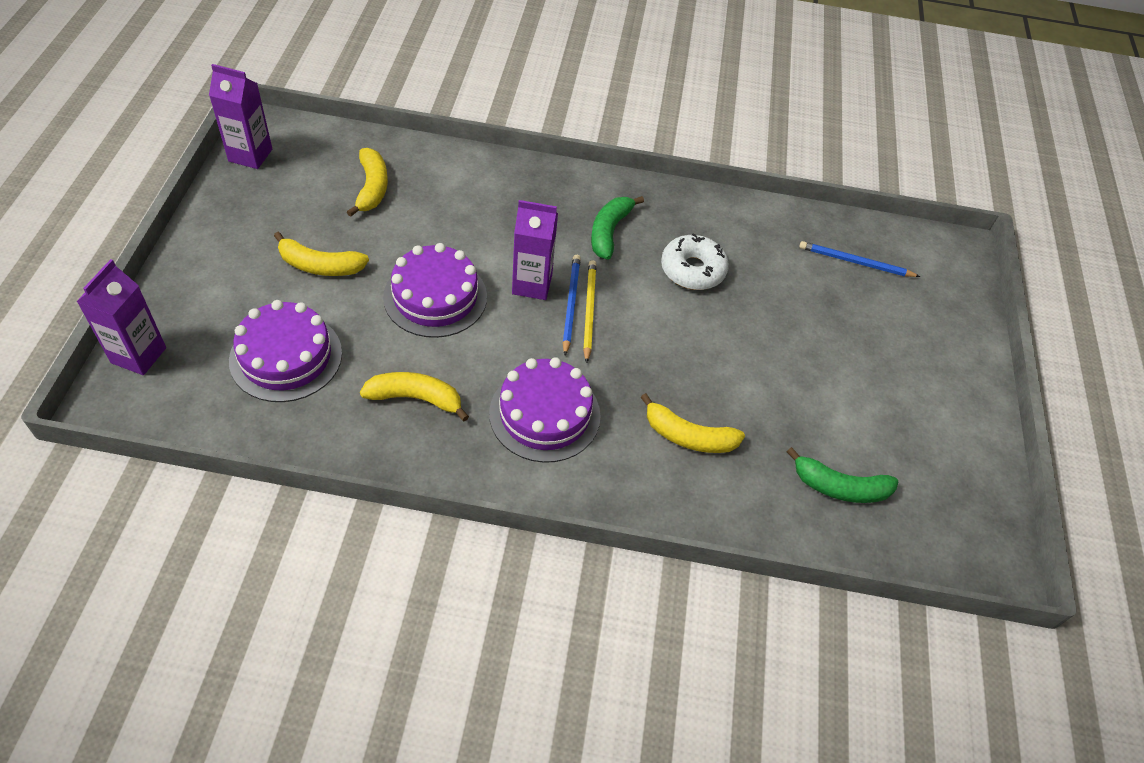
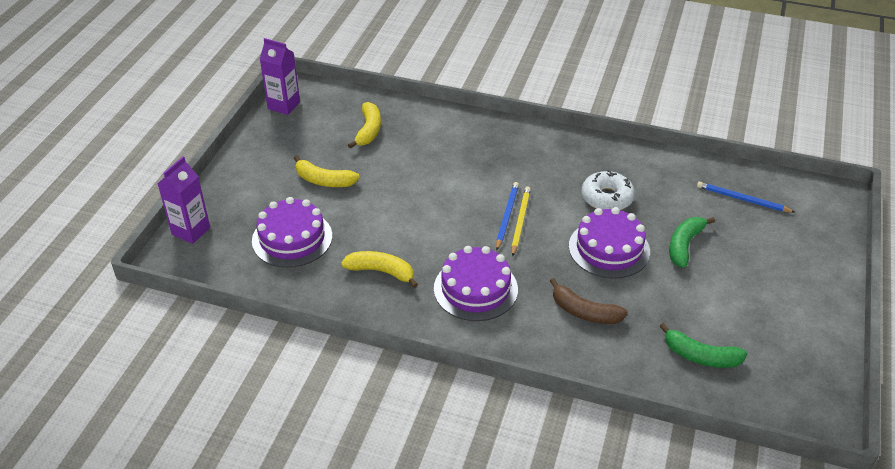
camera: 15 degrees right, 10 degrees down
purple cake [383,243,487,338] -> purple cake moved to [569,207,650,279]
purple carton [512,200,558,300] -> none
green banana [591,196,644,260] -> green banana moved to [669,217,715,268]
yellow banana [641,393,745,453] -> brown banana [550,278,628,324]

